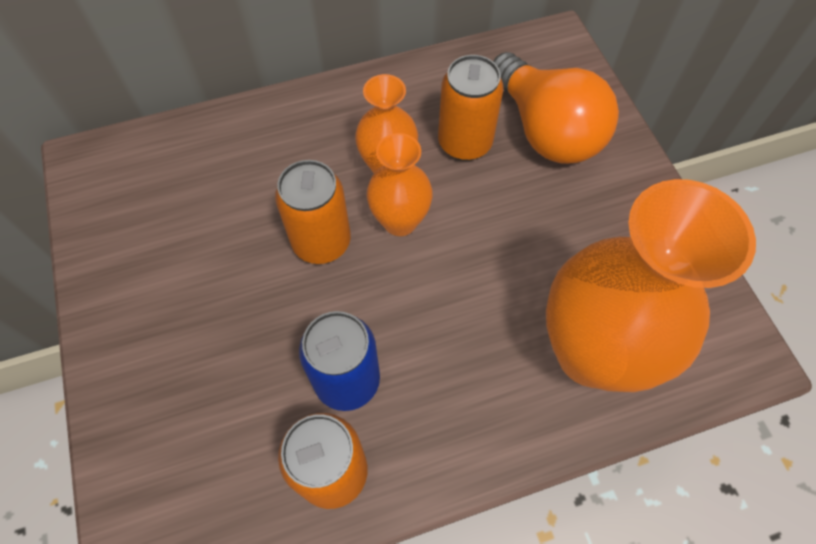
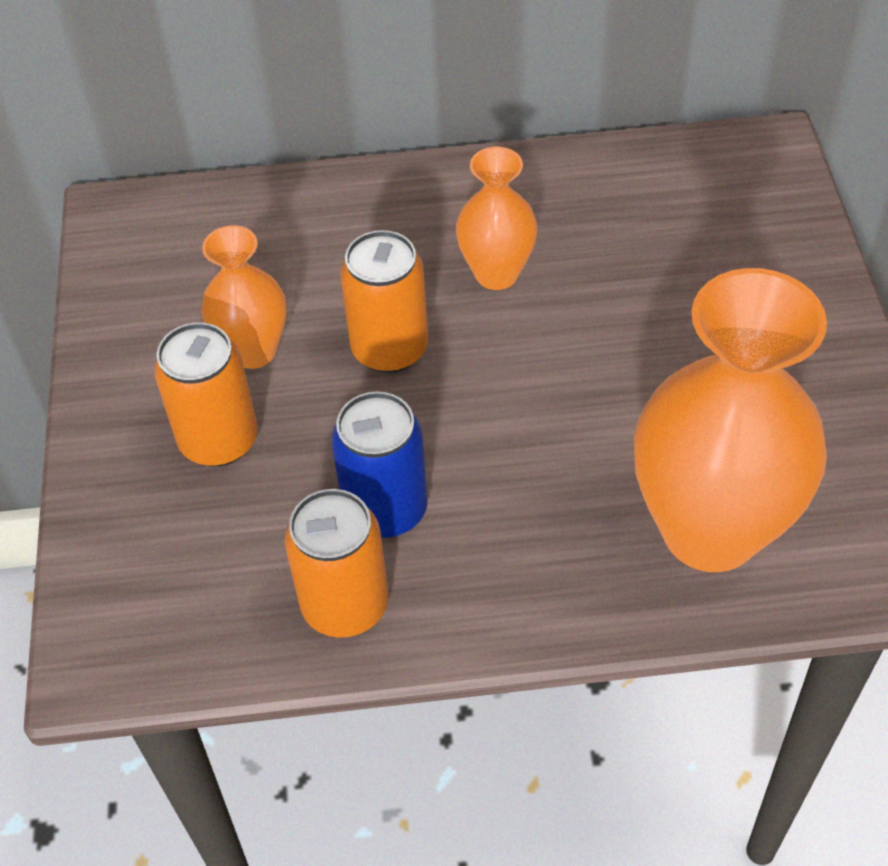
camera: 15 degrees right, 10 degrees down
orange vase [367,133,433,236] -> orange vase moved to [201,225,286,369]
orange can [438,55,504,161] -> orange can moved to [154,322,258,467]
orange light bulb [493,52,619,164] -> none

